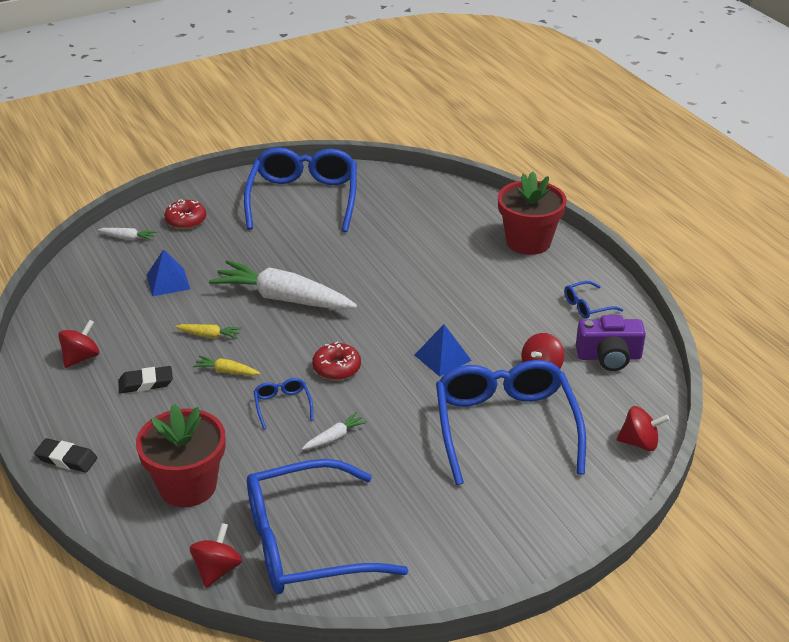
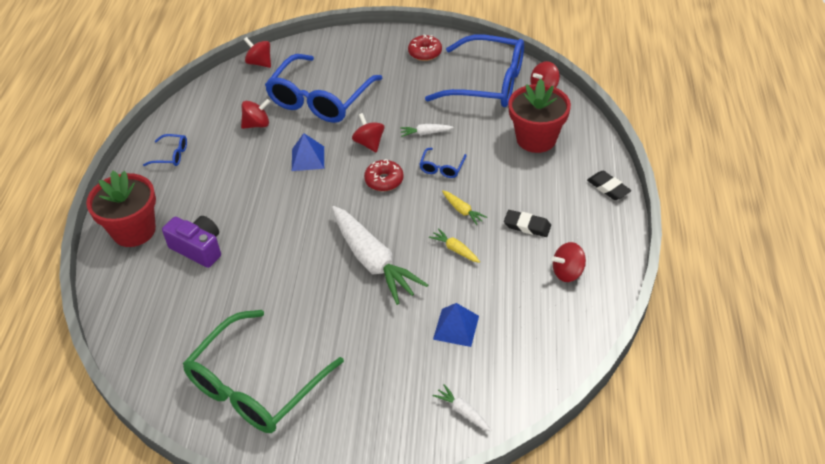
camera: 145 degrees left, 10 degrees up
red donut [164,199,206,229] -> red donut moved to [408,34,442,61]
blue glasses [244,147,357,232] -> green glasses [183,310,344,433]
purple camera [576,315,646,371] -> purple camera moved to [162,216,221,268]
none -> red spinning top [352,113,384,153]

